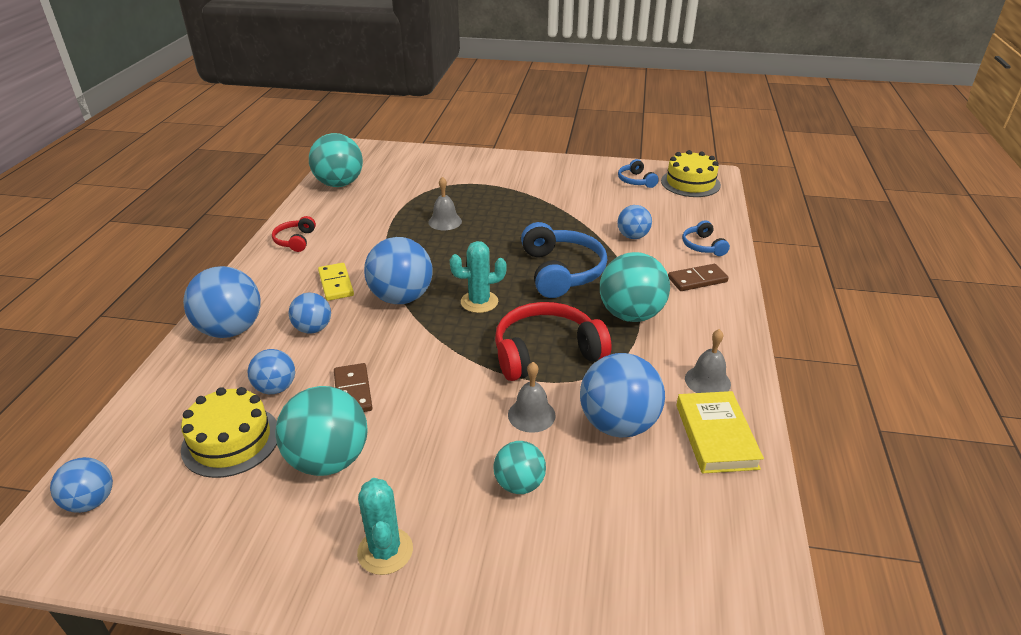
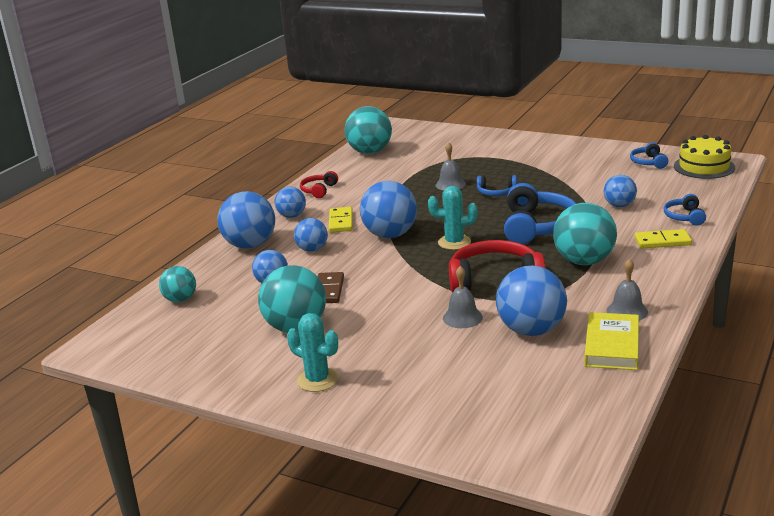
camera: 20 degrees right, 10 degrees down
blue ball [50,457,113,513] -> blue ball moved to [275,187,306,218]
yellow cake [181,387,277,478] -> none
turquoise cactus [357,478,413,575] -> turquoise cactus turned 60 degrees counterclockwise [287,313,338,392]
turquoise ball [493,441,546,494] -> turquoise ball moved to [159,266,196,302]
brown domino [668,264,729,291] -> yellow domino [635,229,692,249]
none -> blue headphones [477,175,517,196]

